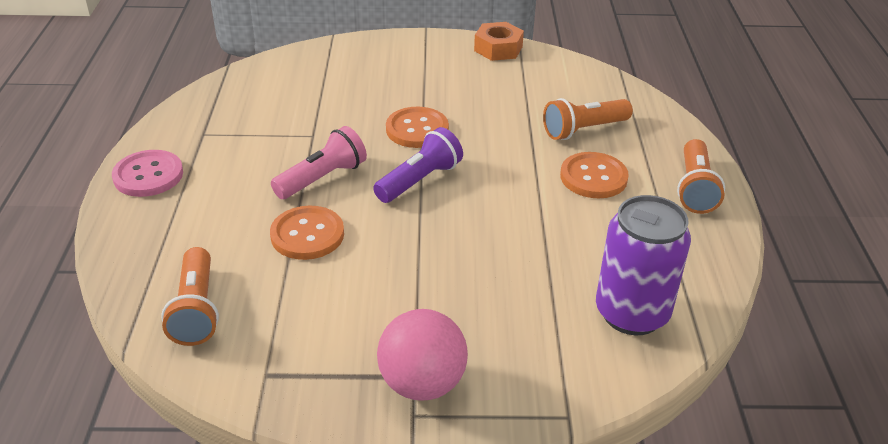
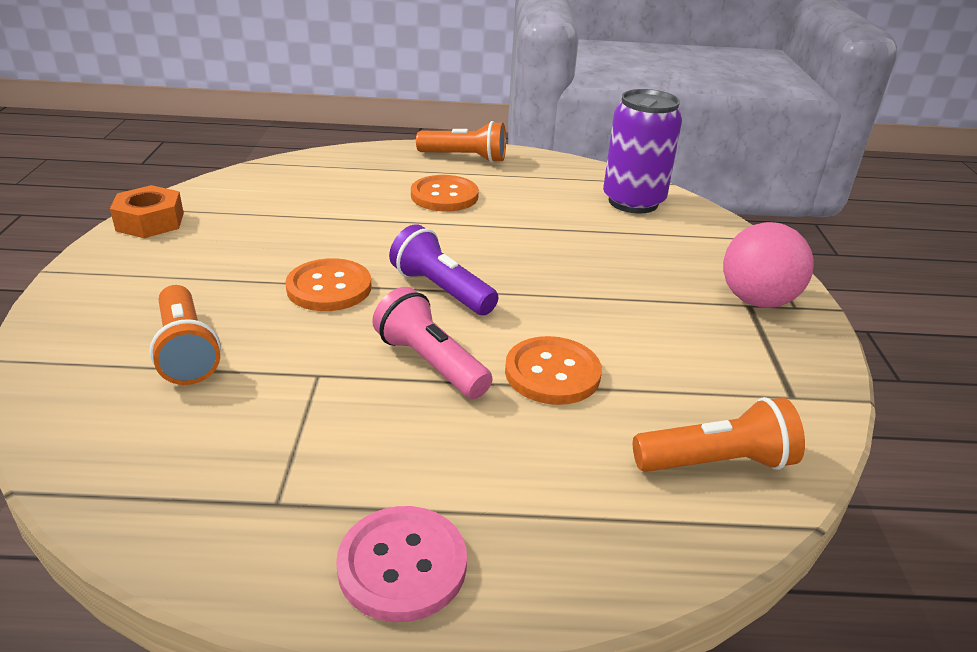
camera: 90 degrees left, 5 degrees down
orange flashlight [543,98,633,140] -> orange flashlight moved to [149,285,221,385]

